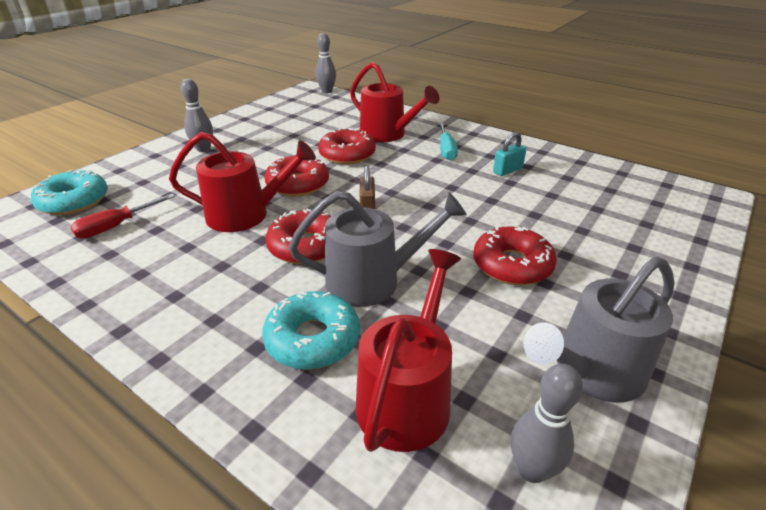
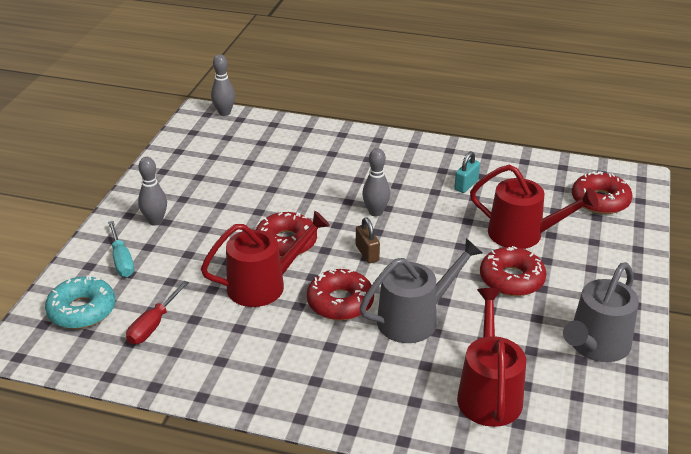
camera: 20 degrees left, 0 degrees up
turquoise donut [262,291,360,370] -> none
red donut [318,128,376,165] -> red donut moved to [572,171,633,214]
red watering can [350,62,439,142] -> red watering can moved to [470,165,599,249]
turquoise screwdriver [439,123,458,161] -> turquoise screwdriver moved to [108,221,134,277]
grey bowling pin [511,364,583,483] -> grey bowling pin moved to [362,148,390,216]

